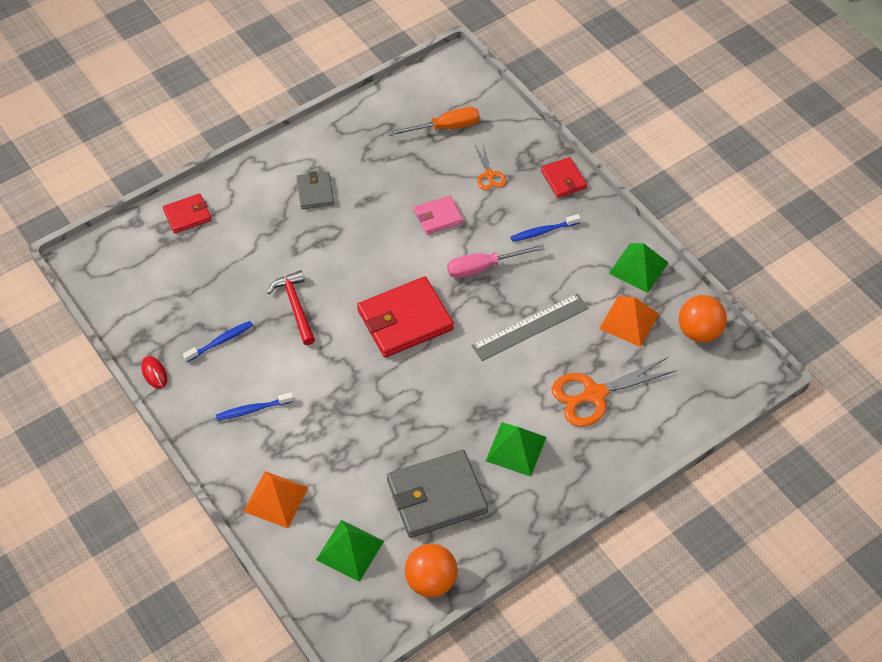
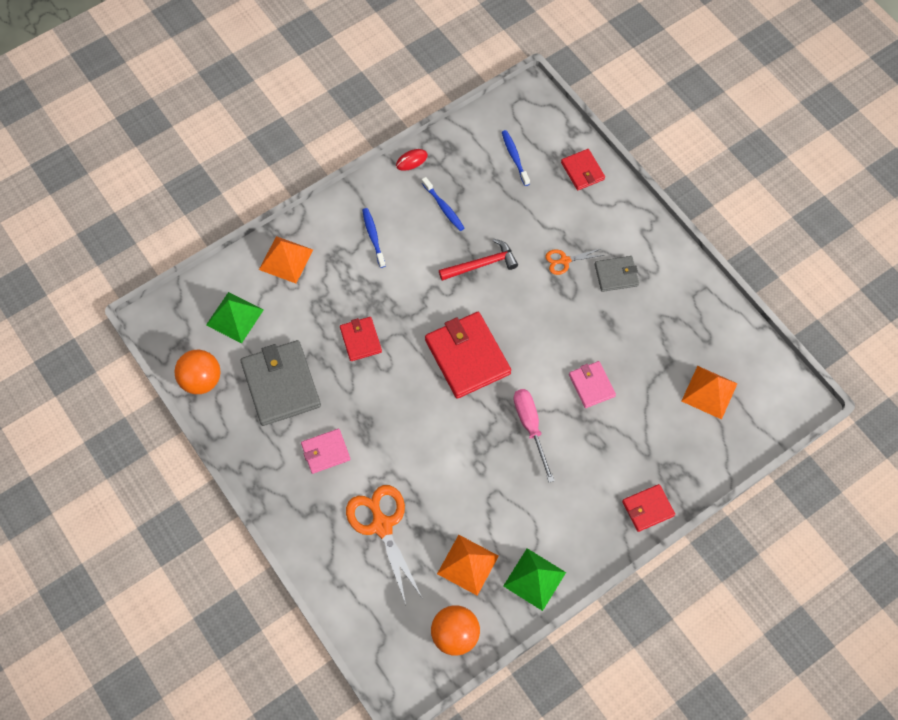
camera: 90 degrees right, 10 degrees up
orange screwdriver [387,107,480,136] -> orange pyramid [682,366,738,420]
grey ruler [471,293,589,361] -> none
orange scissors [475,144,506,190] -> orange scissors moved to [545,248,604,275]
green pyramid [486,422,546,477] -> pink wallet [301,429,351,474]
blue toothbrush [510,214,581,242] -> blue toothbrush moved to [502,130,530,186]
none -> red wallet [340,317,382,361]

